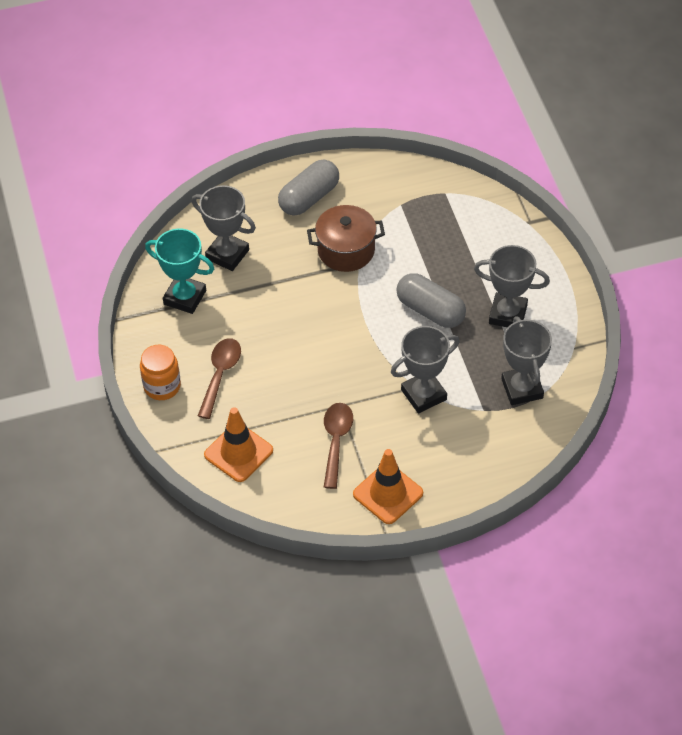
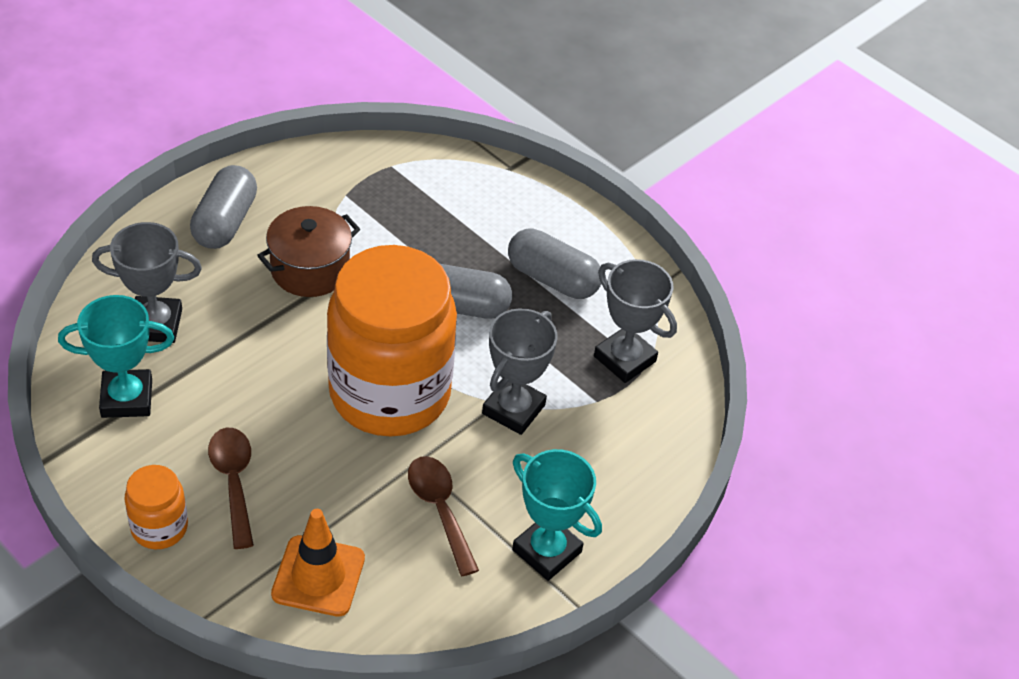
camera: 35 degrees left, 5 degrees down
orange traffic cone [353,449,423,524] -> turquoise trophy [512,449,602,581]
grey trophy [474,245,550,327] -> grey capsule [508,228,601,299]
none -> orange jar [327,245,457,436]

